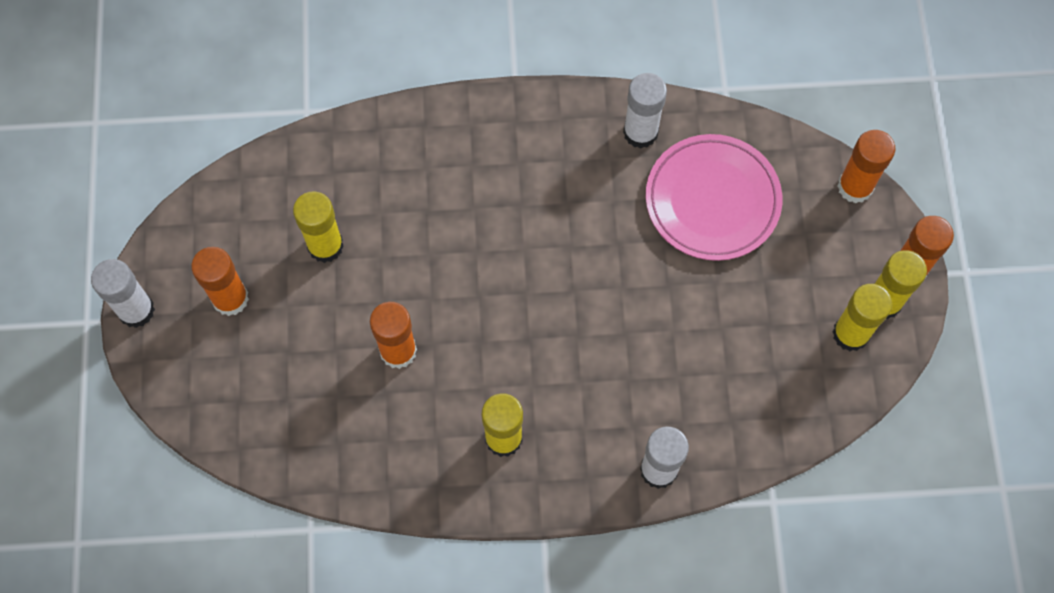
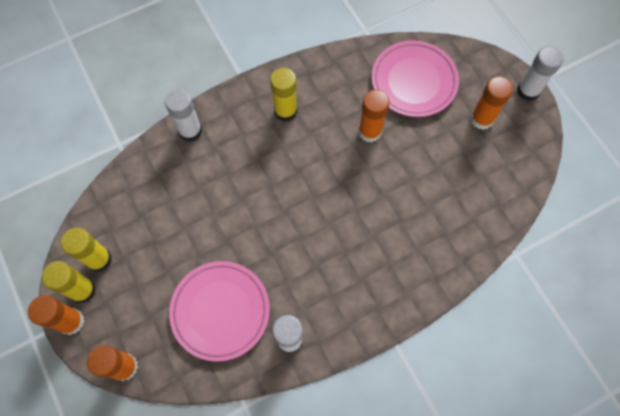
camera: 155 degrees right, 0 degrees up
yellow glue stick [293,191,344,263] -> none
none -> pink plate [372,40,459,117]

